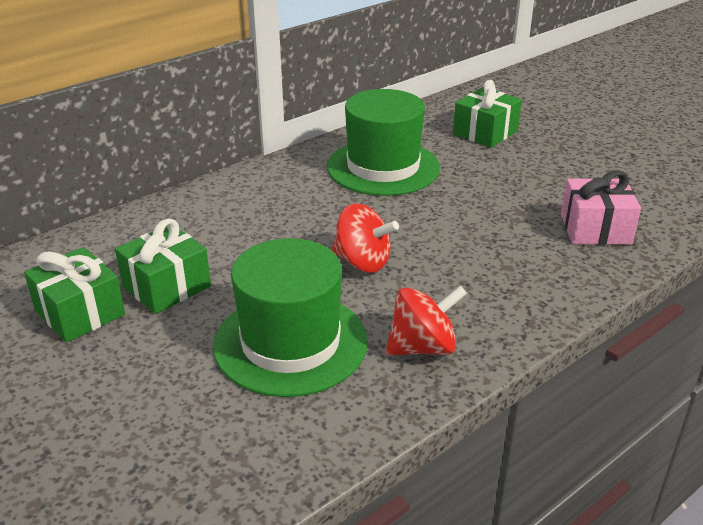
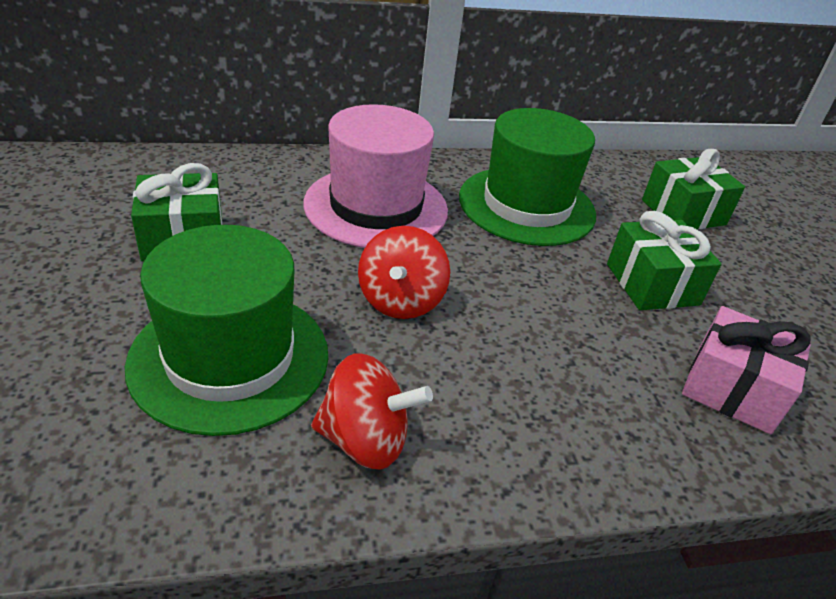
camera: 25 degrees right, 5 degrees up
green gift [24,247,125,343] -> green gift moved to [607,211,722,310]
red spinning top [332,203,399,272] -> red spinning top turned 45 degrees clockwise [358,226,450,319]
none -> pink hat [303,104,448,248]

